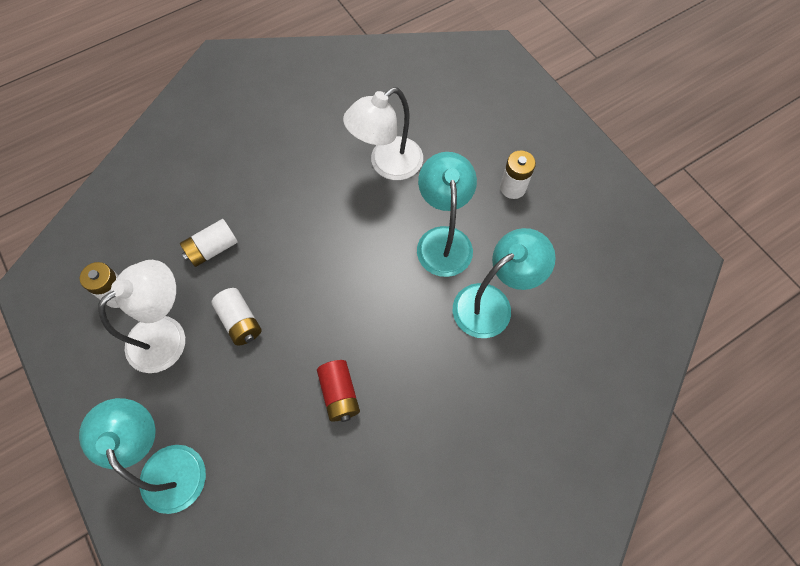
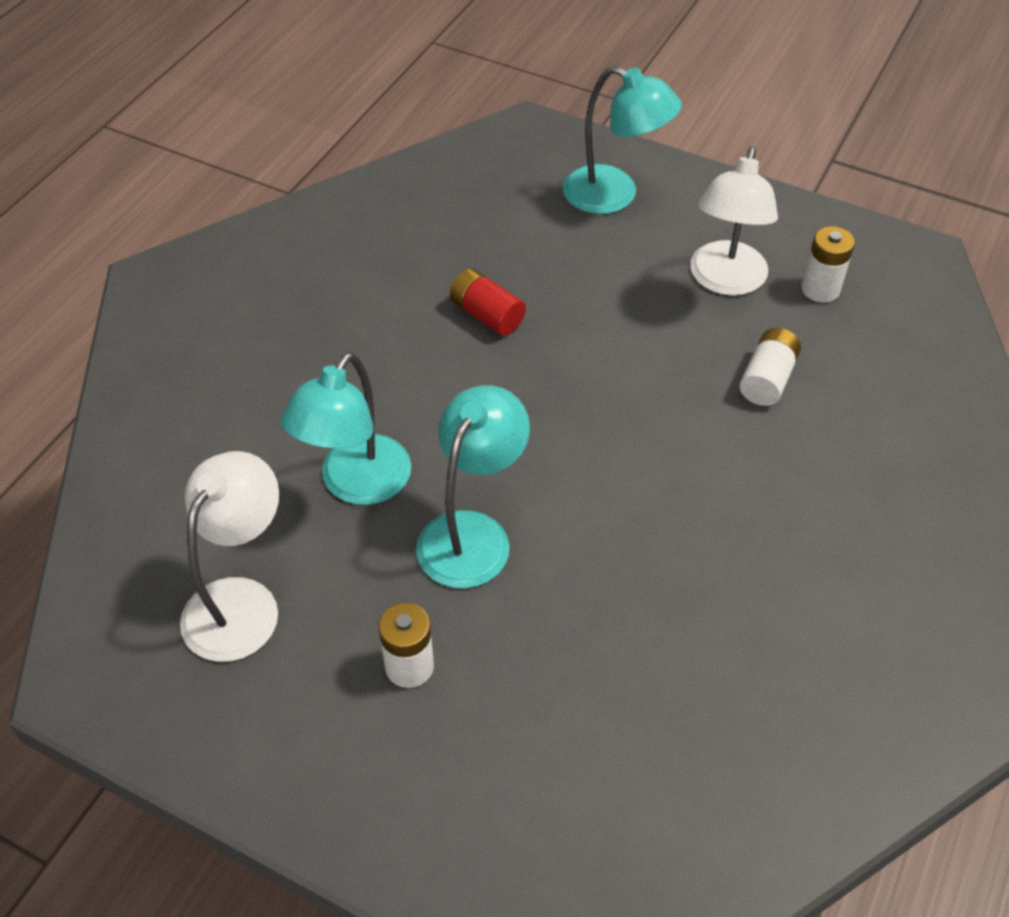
camera: 150 degrees right, 15 degrees down
white battery [211,288,261,346] -> none
white lamp [343,87,423,180] -> white lamp moved to [180,451,279,662]
turquoise lamp [417,152,477,277] -> turquoise lamp turned 120 degrees counterclockwise [416,385,530,588]

